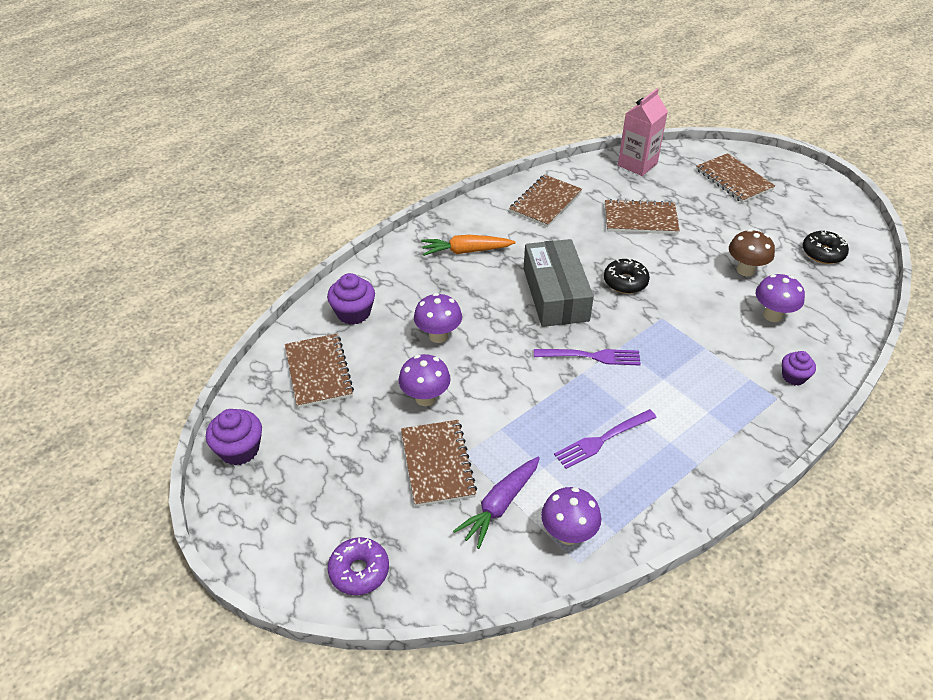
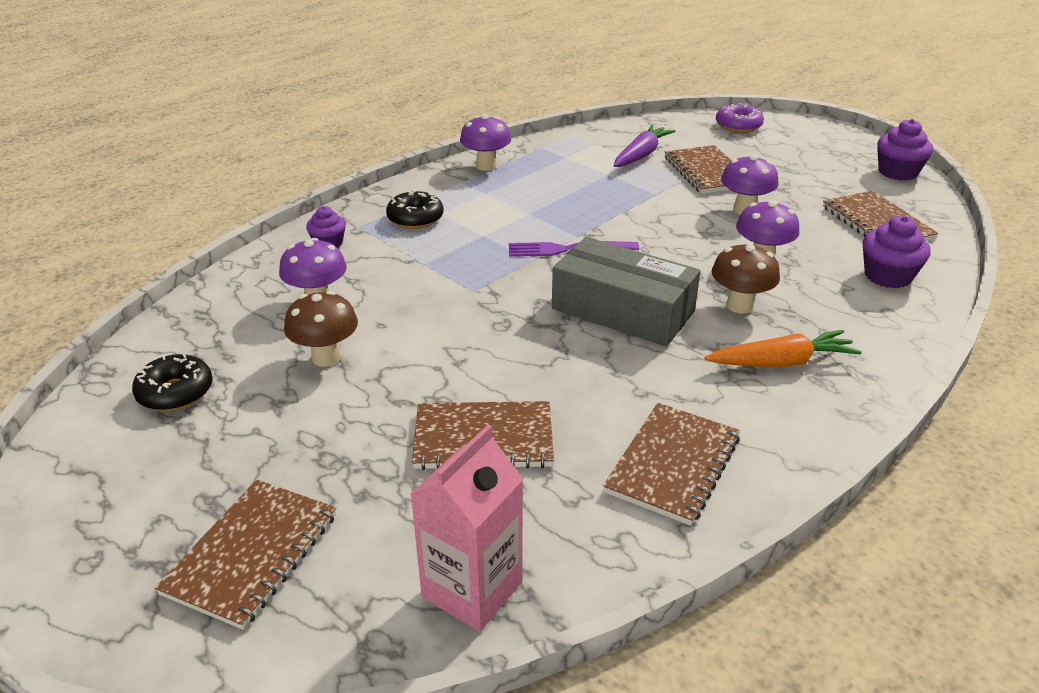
camera: 175 degrees right, 10 degrees down
grey box [524,239,594,327] -> grey box turned 45 degrees counterclockwise [552,237,701,347]
purple mushroom [541,487,601,545] -> purple mushroom moved to [460,114,511,171]
purple fork [554,409,657,469] -> none
black donut [604,258,650,294] -> black donut moved to [386,190,443,229]
brown notebook [696,153,775,203] -> brown notebook turned 60 degrees clockwise [155,480,336,630]
none -> brown mushroom [712,243,780,314]

